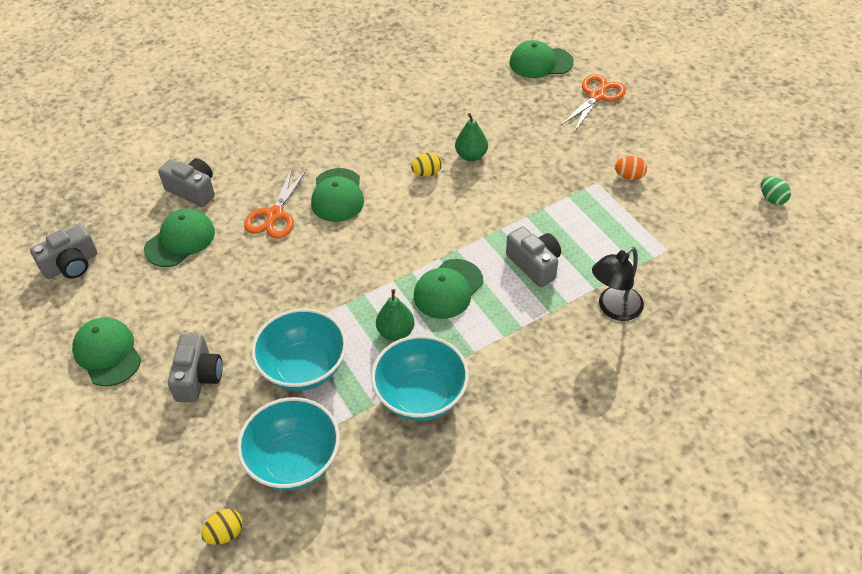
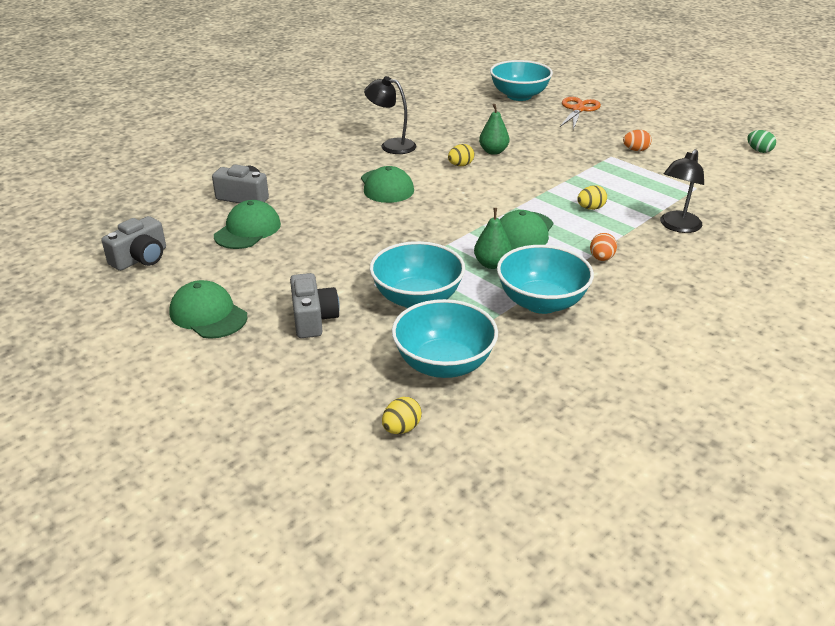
camera: 15 degrees left, 15 degrees down
orange scissors [244,168,307,239] -> none
grey camera [506,227,561,287] -> yellow egg [577,185,607,210]
green cap [510,40,574,78] -> turquoise bowl [490,60,553,101]
none -> black lamp [364,76,416,154]
none -> orange egg [590,233,617,261]

